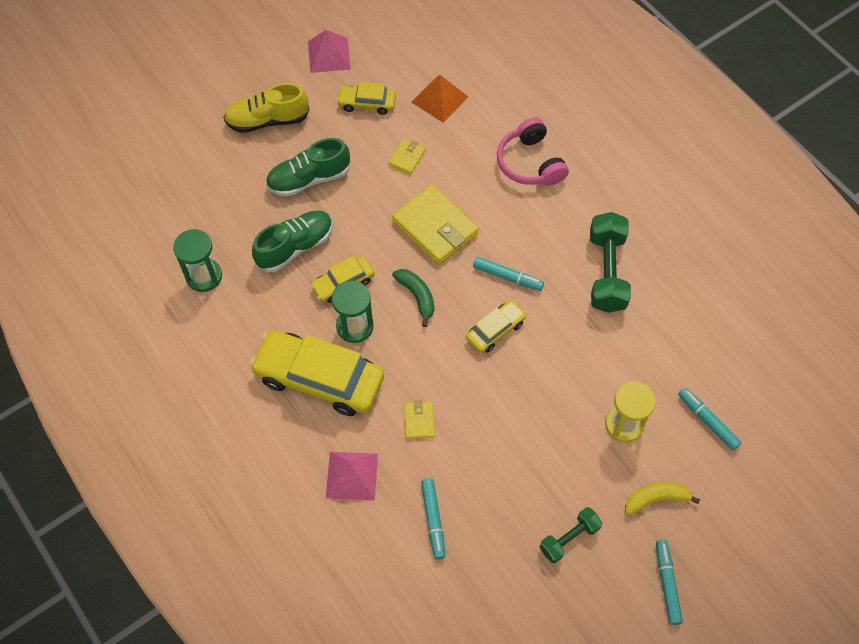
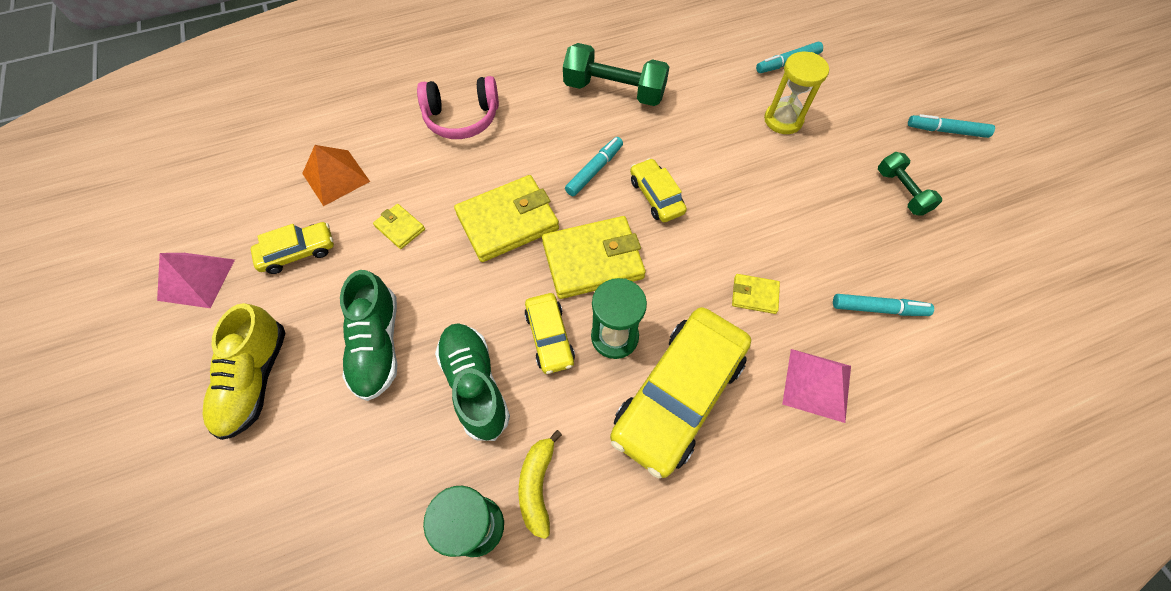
camera: 75 degrees left, 0 degrees up
yellow car [337,82,396,115] -> yellow car turned 135 degrees counterclockwise [251,222,334,274]
green banana [392,269,434,327] -> yellow wallet [542,216,646,299]
yellow banana [625,482,700,515] -> yellow banana moved to [519,430,562,539]

